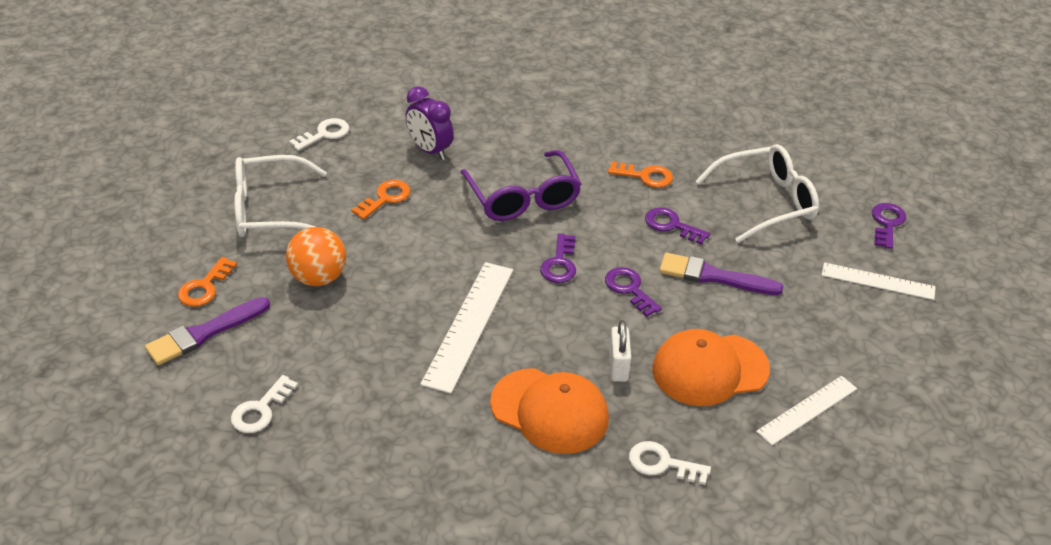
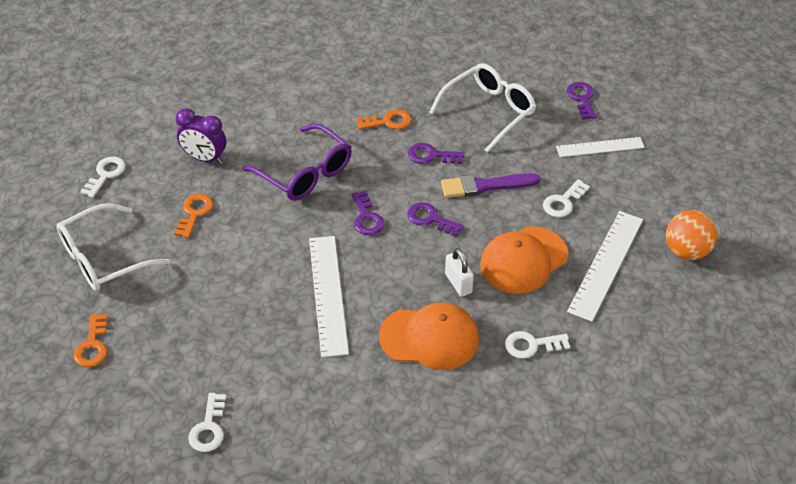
camera: 25 degrees left, 5 degrees up
purple brush [145,297,270,365] -> none
orange ball [286,227,346,286] -> orange ball moved to [666,210,717,260]
white ruler [756,376,857,446] -> white ruler [567,211,643,322], size x1.55
none -> white key [543,179,590,217]

